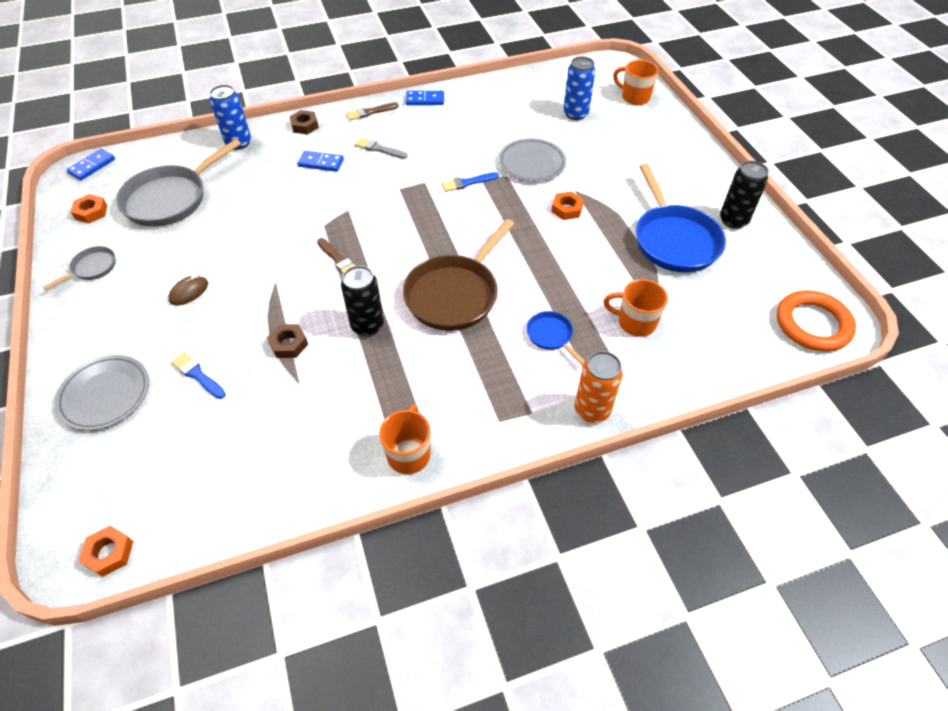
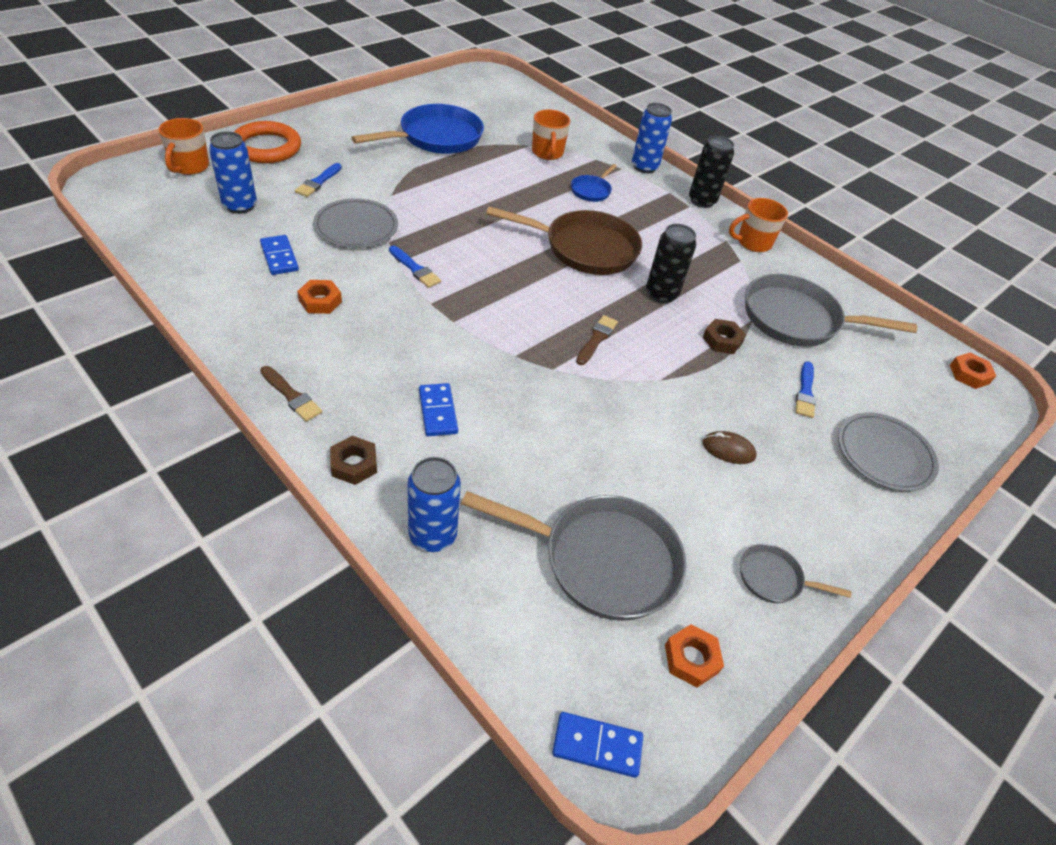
camera: 120 degrees left, 5 degrees down
grey brush [355,137,408,159] -> none
blue domino [406,91,444,105] -> blue domino moved to [260,235,299,275]
orange nut [551,191,584,220] -> orange nut moved to [297,280,342,314]
orange can [575,351,623,423] -> blue can [632,103,672,173]
black can [720,161,769,229] -> black can moved to [689,136,734,208]
orange ring [777,290,856,352] -> orange ring moved to [234,121,301,163]
none -> blue brush [295,163,342,197]
none -> grey pan [745,274,917,347]

